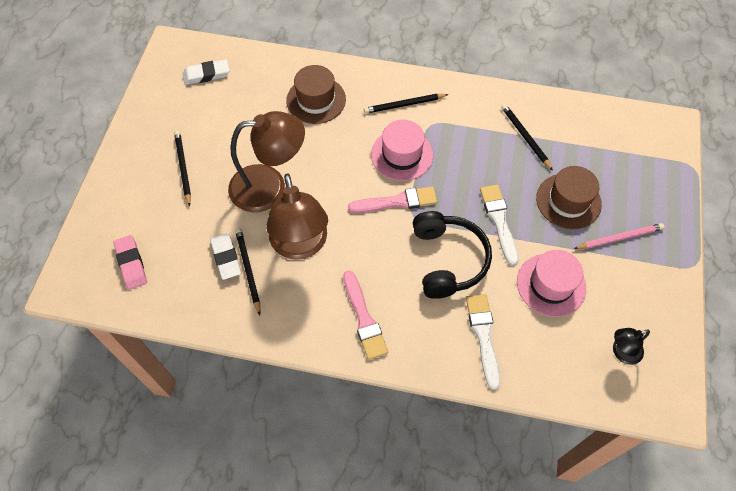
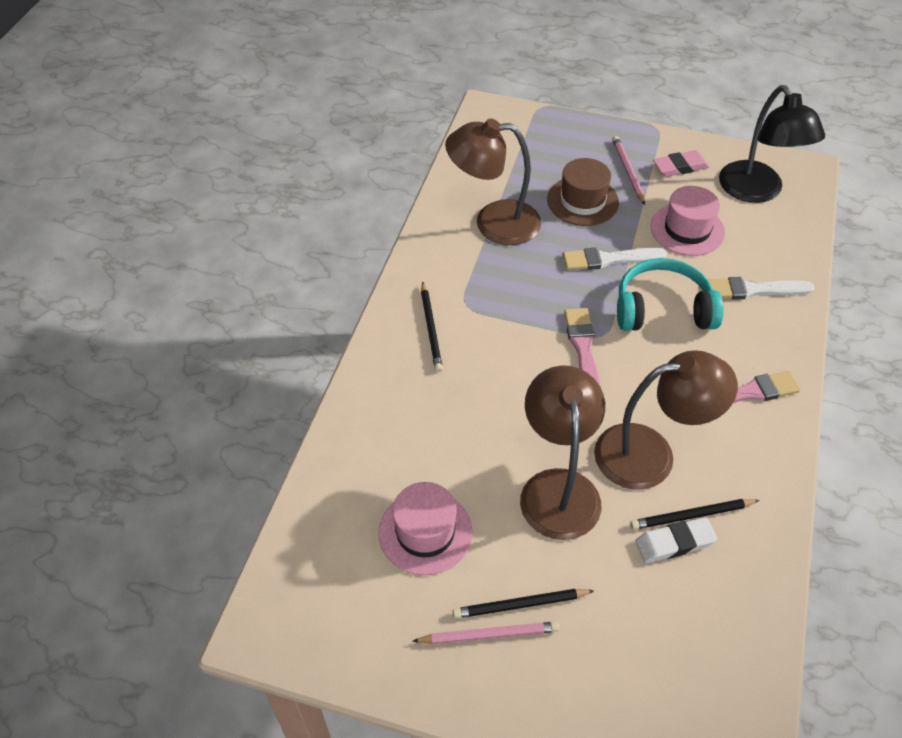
camera: 85 degrees left, 10 degrees down
pink eraser [114,235,147,290] -> pink eraser moved to [653,150,709,177]
white eraser [183,59,229,85] -> none
brown hat [286,65,346,124] -> none
pink hat [371,120,433,181] -> pink hat moved to [378,482,473,575]
black headphones [413,211,492,299] -> turquoise headphones [617,258,724,331]
black pencil [501,104,553,171] -> brown lamp [445,118,541,245]
black lamp [613,328,650,365] -> black lamp [719,85,825,203], size x2.07
none -> pink pencil [413,622,559,644]

